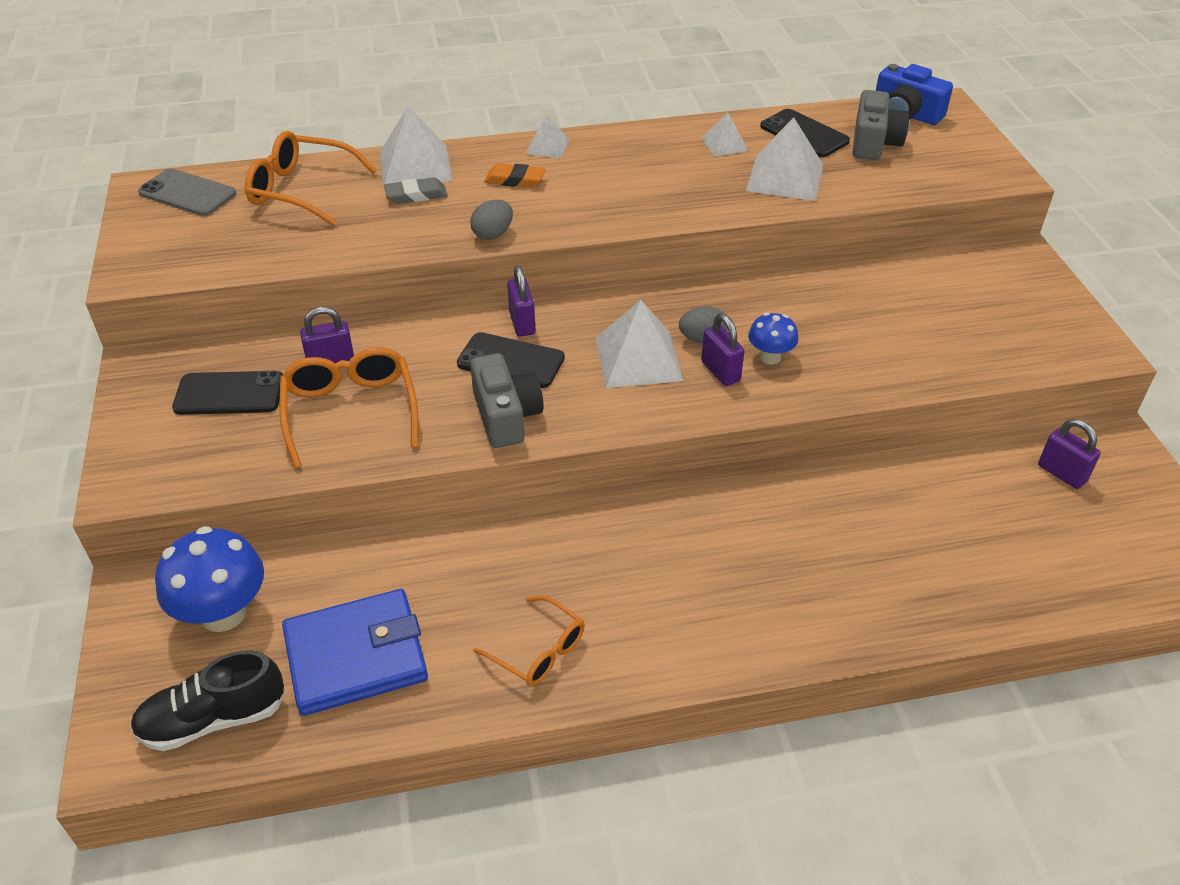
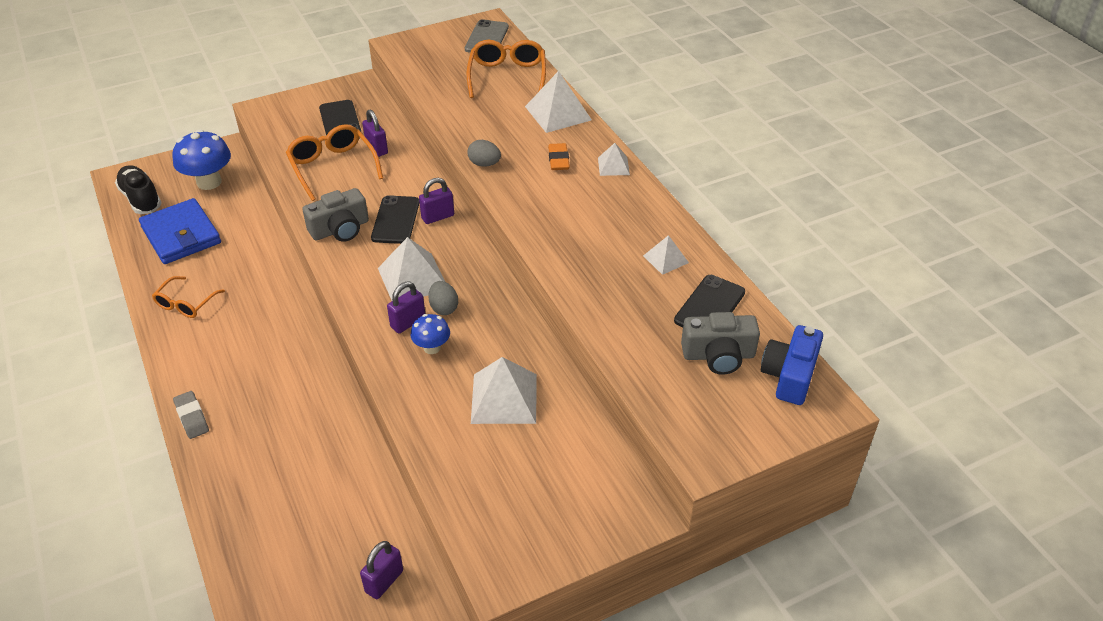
camera: 75 degrees right, 0 degrees up
orange glasses [280,347,418,468] -> orange glasses turned 90 degrees counterclockwise [286,124,383,201]
grey eraser [384,177,448,204] -> grey eraser moved to [173,391,209,439]
white pyramid [746,117,823,201] -> white pyramid moved to [471,357,537,424]

